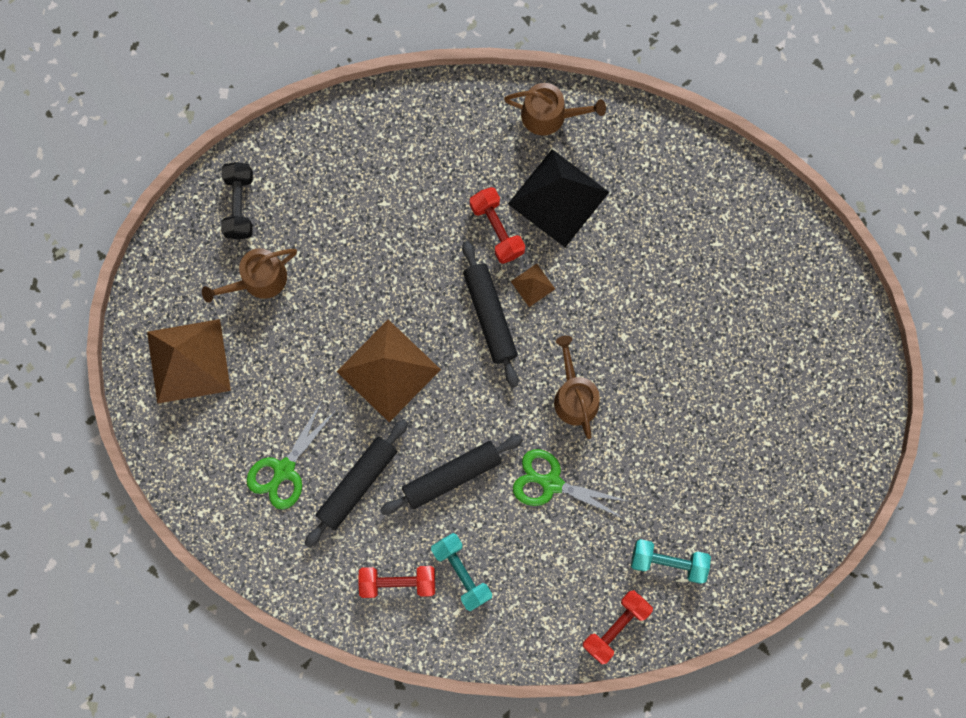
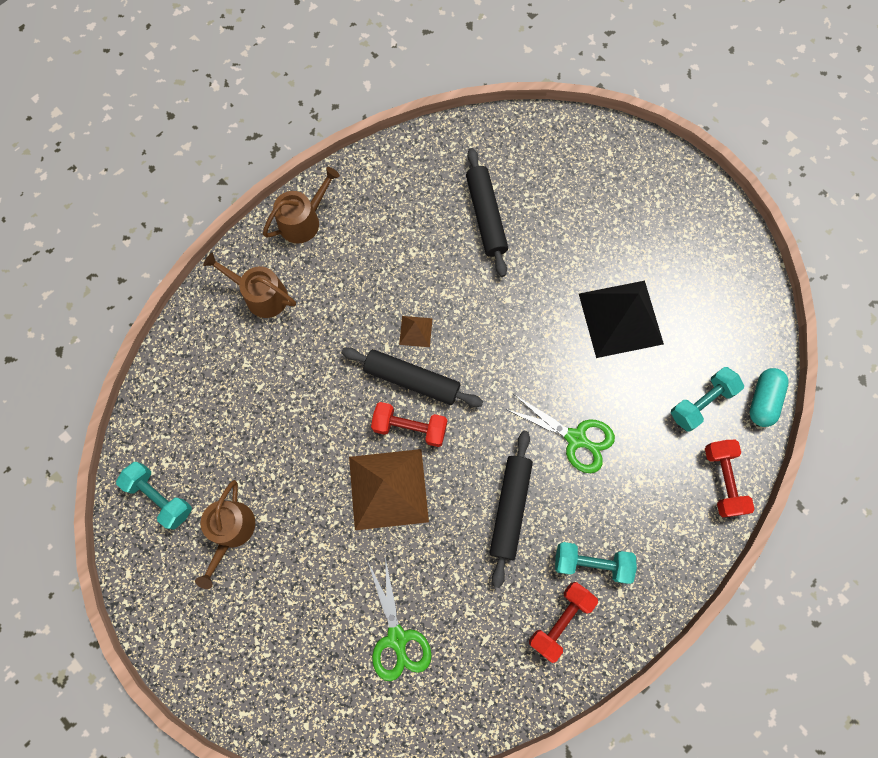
camera: 50 degrees left, 5 degrees down
brown pyramid [147,319,231,404] -> none
black dumbbell [221,162,253,239] -> turquoise dumbbell [116,462,192,529]
black rolling pin [305,419,408,548] -> black rolling pin moved to [466,148,508,277]
red dumbbell [470,187,525,264] -> red dumbbell moved to [371,402,447,447]
black pyramid [508,149,609,247] -> black pyramid moved to [579,281,664,358]
green scissors [513,449,628,518] -> green scissors turned 120 degrees counterclockwise [505,395,615,473]
brown watering can [554,336,600,439] -> brown watering can moved to [203,253,296,318]
none -> turquoise capsule [750,368,789,427]

